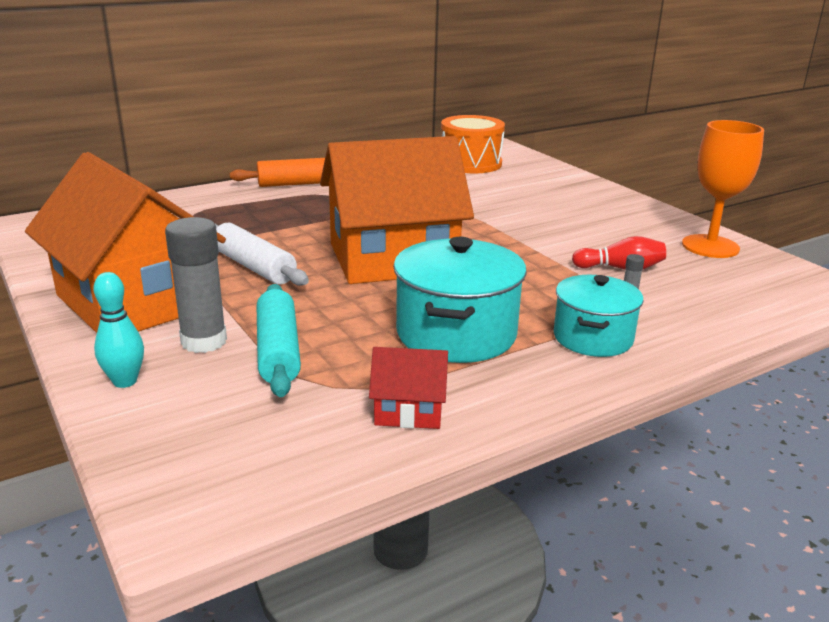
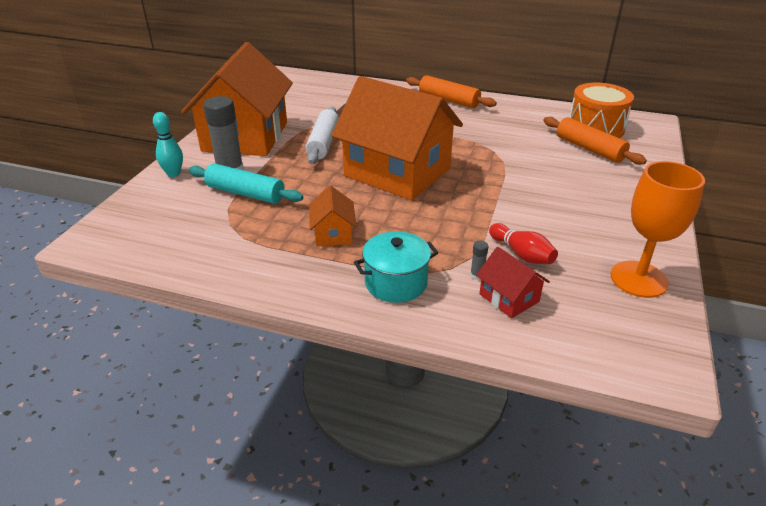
camera: 50 degrees right, 10 degrees up
turquoise rolling pin [257,284,301,397] -> turquoise rolling pin turned 75 degrees clockwise [189,163,303,204]
red house [369,347,448,429] -> red house moved to [476,247,550,318]
turquoise pot [393,237,527,363] -> orange house [309,186,356,246]
none -> orange rolling pin [543,117,647,165]

